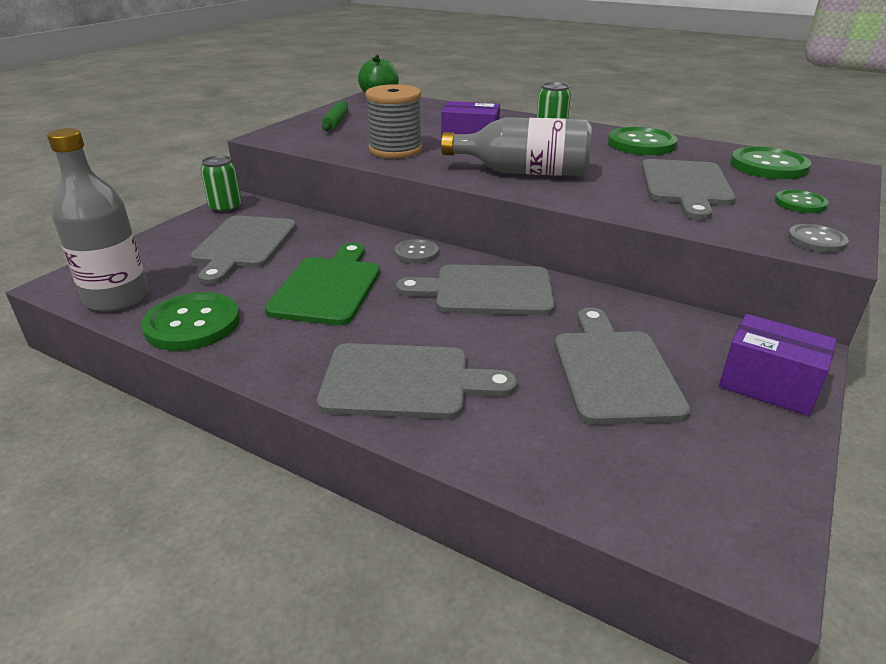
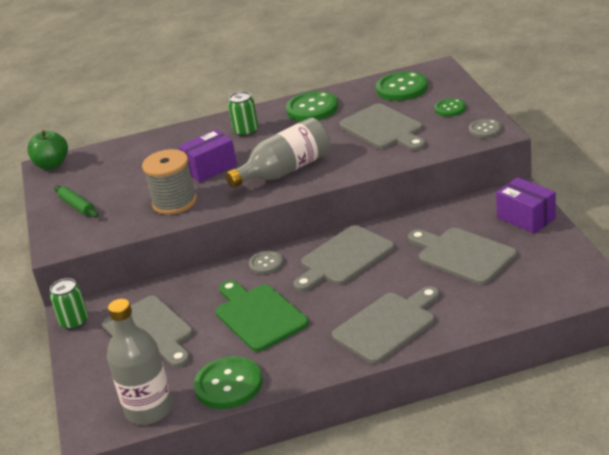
camera: 40 degrees left, 0 degrees up
purple box [719,314,837,416] -> purple box turned 60 degrees clockwise [496,177,556,234]

